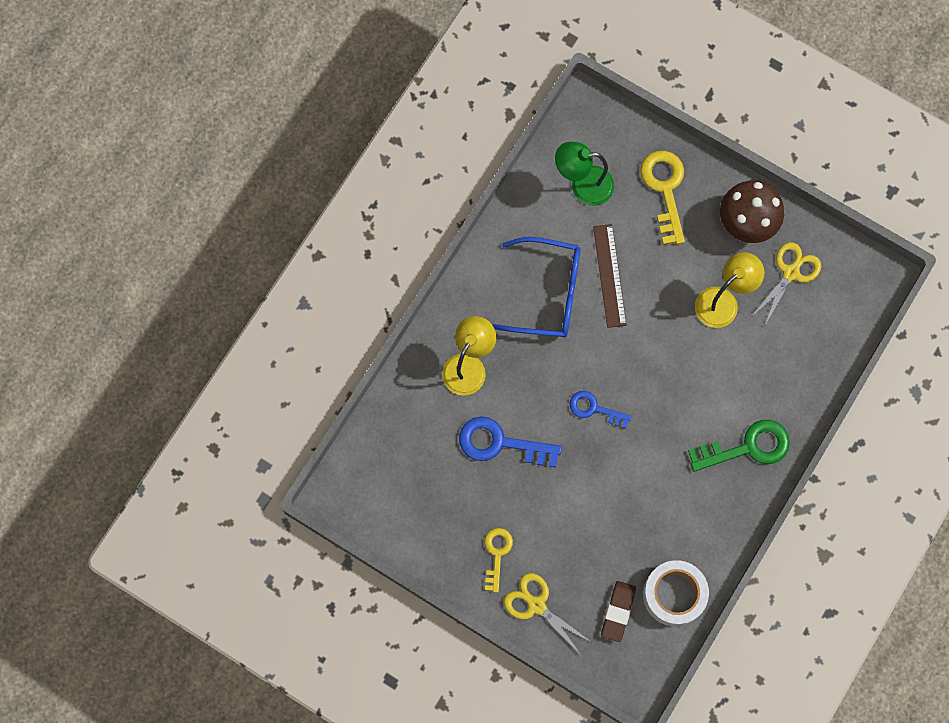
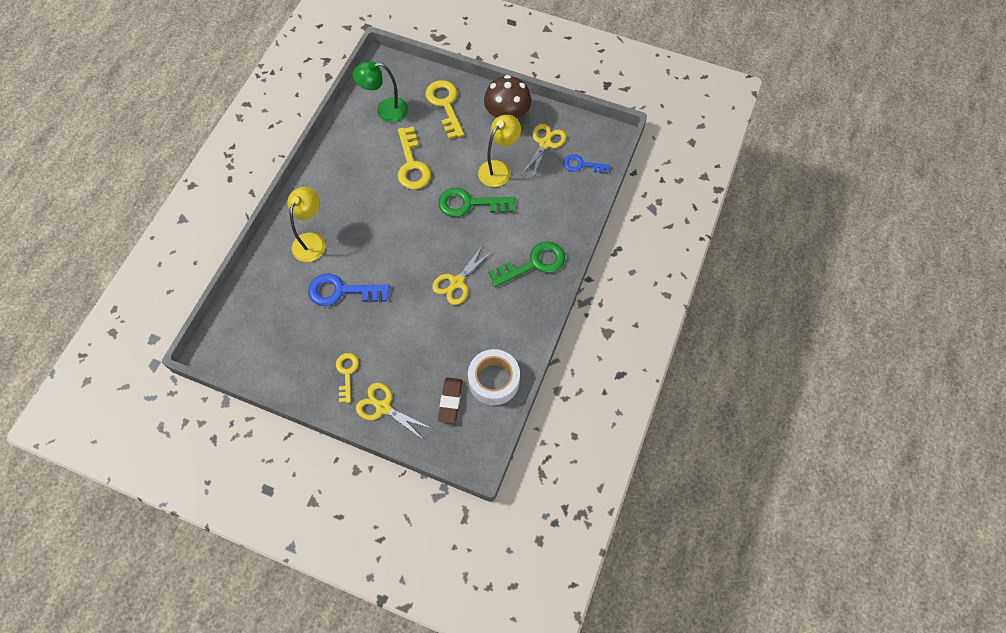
camera: 10 degrees left, 10 degrees down
blue glasses [492,237,580,337] -> none
blue key [570,391,632,428] -> blue key moved to [563,154,610,174]
brown ruler [593,224,627,328] -> yellow key [397,127,431,190]
none -> yellow scissors [432,244,494,305]
none -> green key [438,188,516,217]

